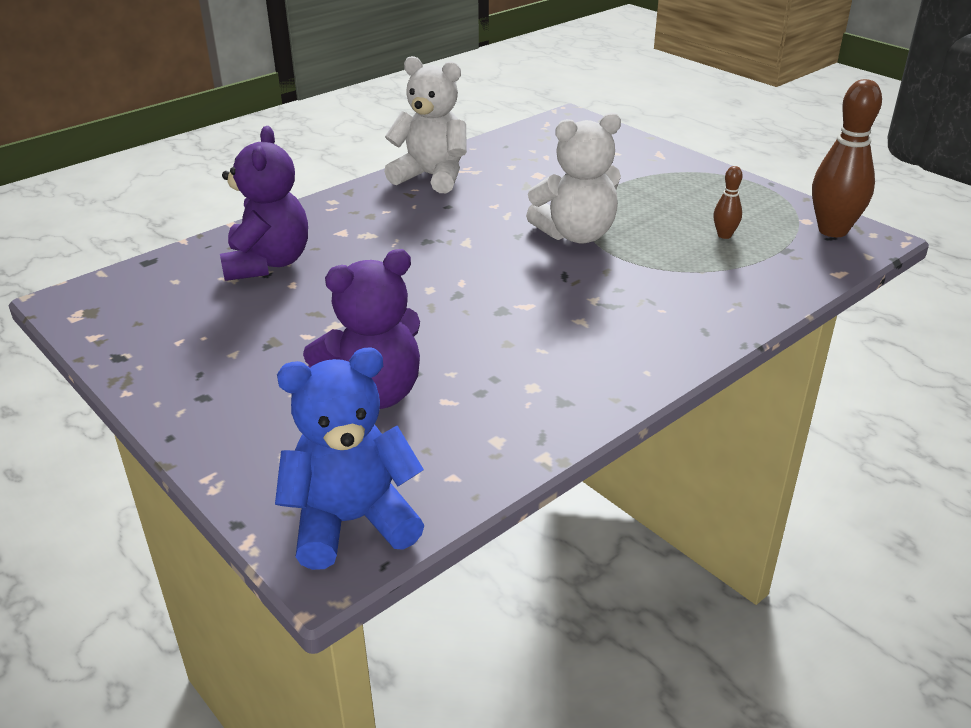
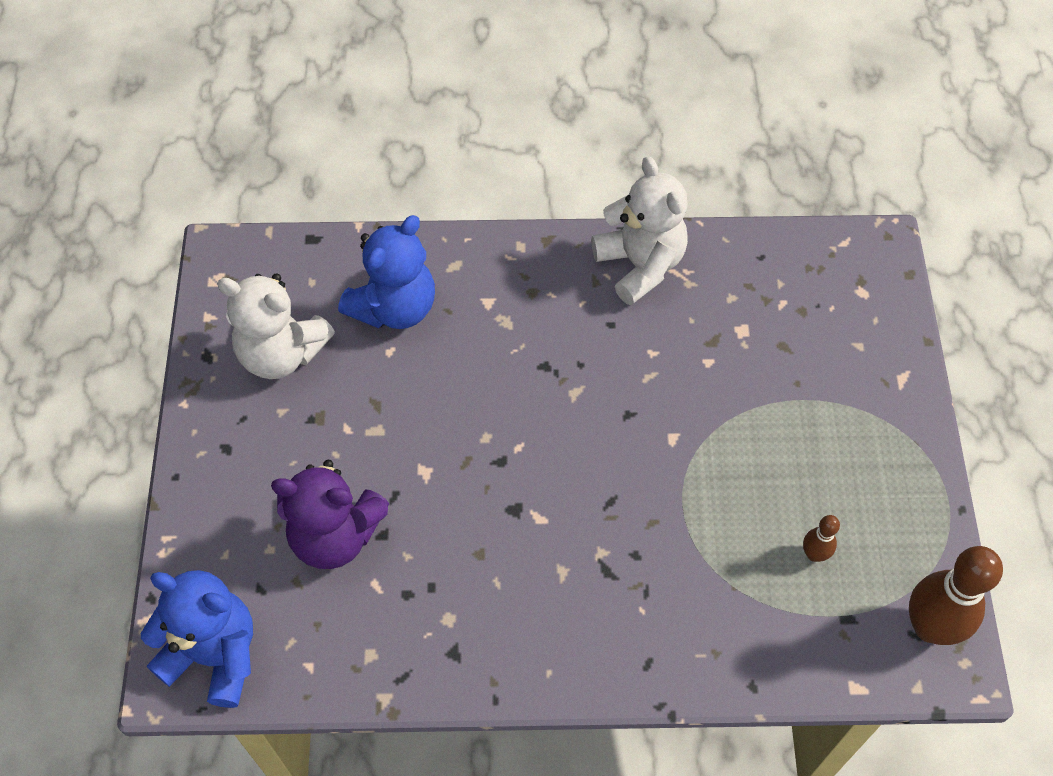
camera: 40 degrees right, 25 degrees up
purple teddy bear [220,126,308,281] -> blue teddy bear [338,215,435,329]
white teddy bear [526,113,621,244] -> white teddy bear moved to [217,273,335,379]

